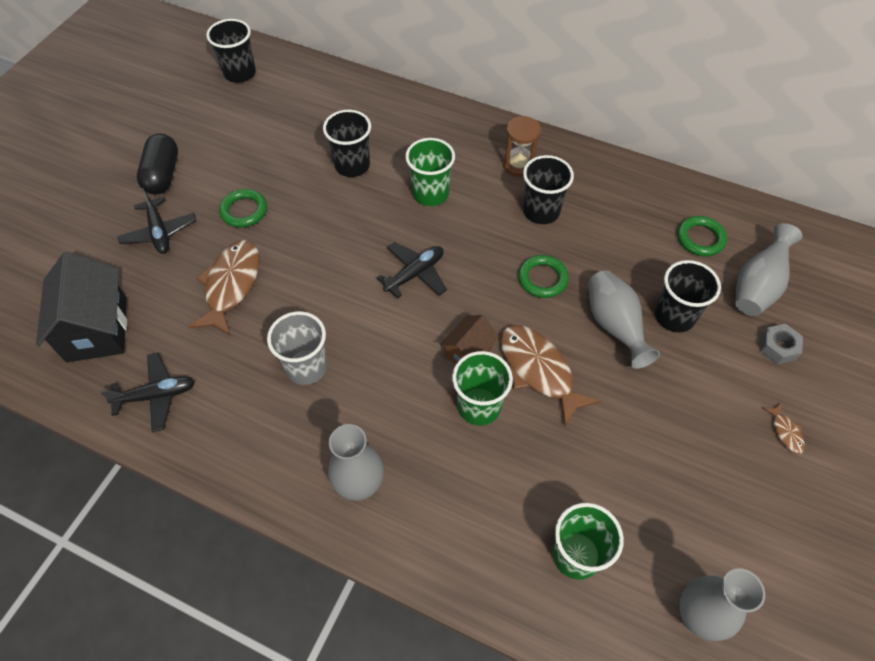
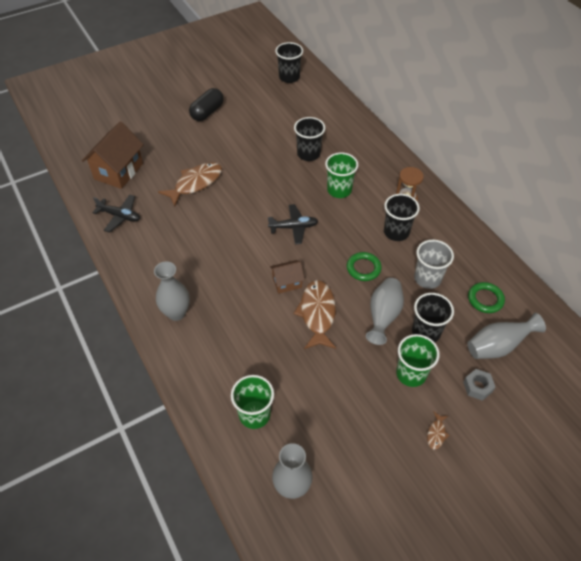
camera: 35 degrees right, 5 degrees down
black house [36,252,127,362] -> brown house [82,122,144,189]
black plane [117,188,196,254] -> none
green ring [219,189,267,228] -> none
grey cup [267,311,328,385] -> grey cup moved to [414,240,454,289]
green cup [452,351,513,426] -> green cup moved to [396,334,440,387]

